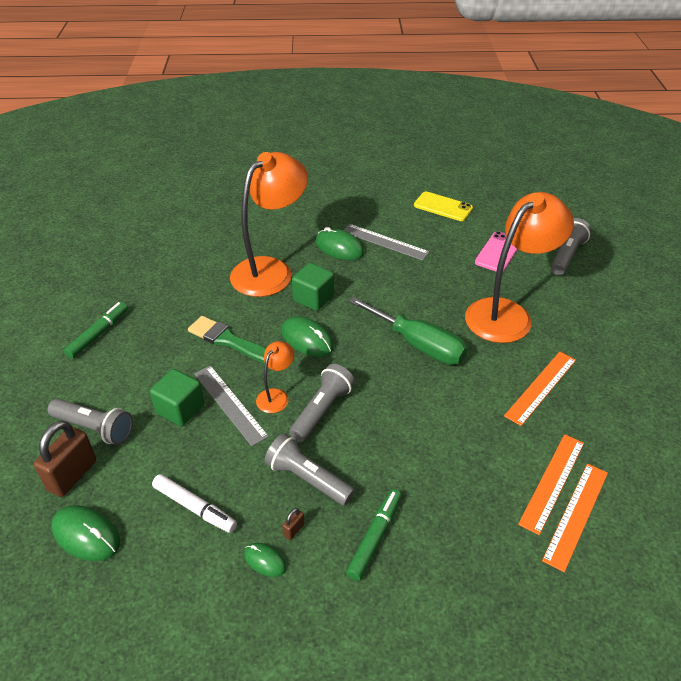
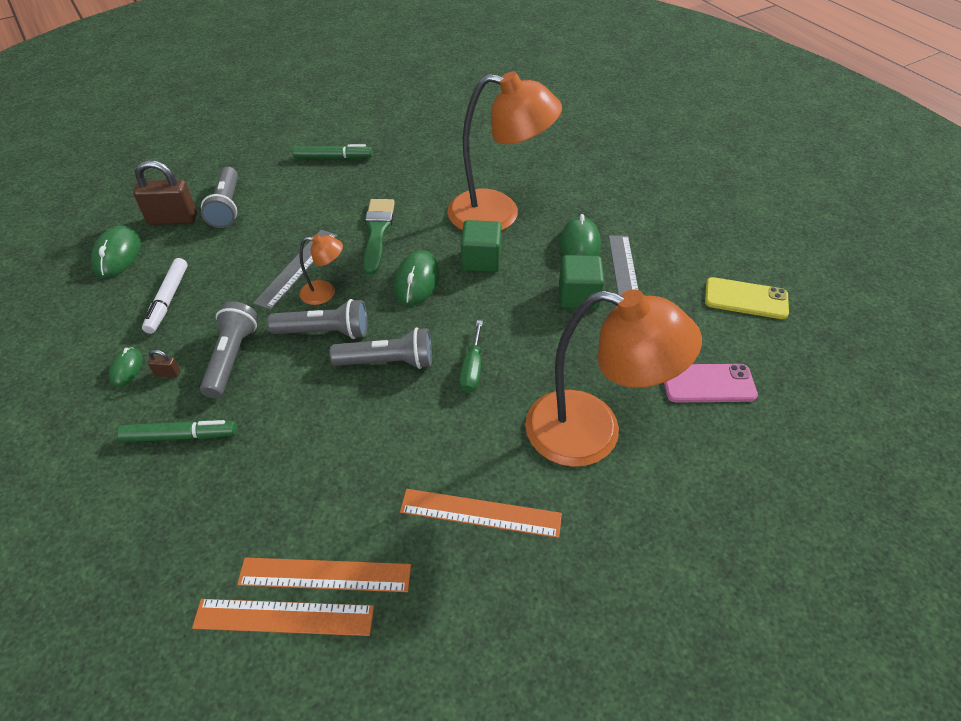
camera: 60 degrees right, 5 degrees up
green cube [150,369,204,426] -> green cube moved to [559,255,604,309]
green screwdriver [348,296,468,365] -> green screwdriver [459,320,483,393], size x0.53
yellow phone [414,192,473,221] -> yellow phone turned 75 degrees counterclockwise [705,277,789,319]
grey flashlight [551,218,591,275] -> grey flashlight moved to [330,327,432,369]

